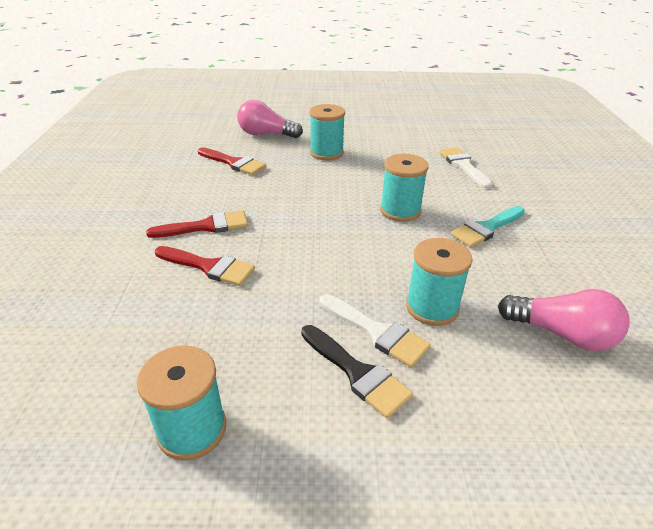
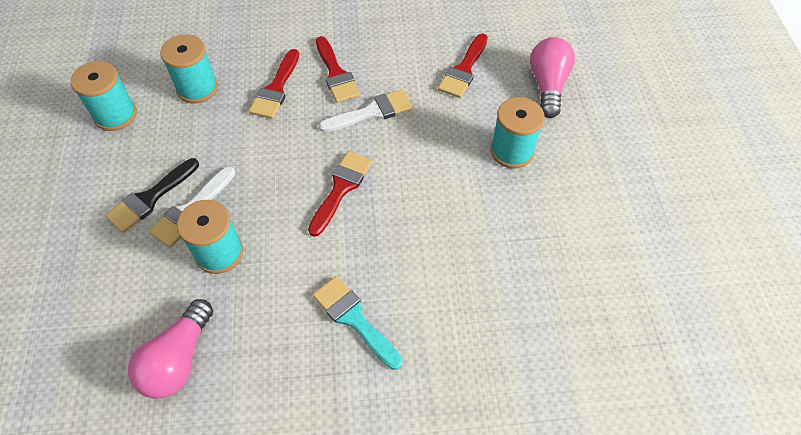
camera: 85 degrees right, 20 degrees up
turquoise spool [380,154,429,222] -> turquoise spool moved to [160,34,218,103]
white brush [439,147,492,189] -> white brush moved to [319,89,413,132]
none -> red brush [308,151,372,237]

